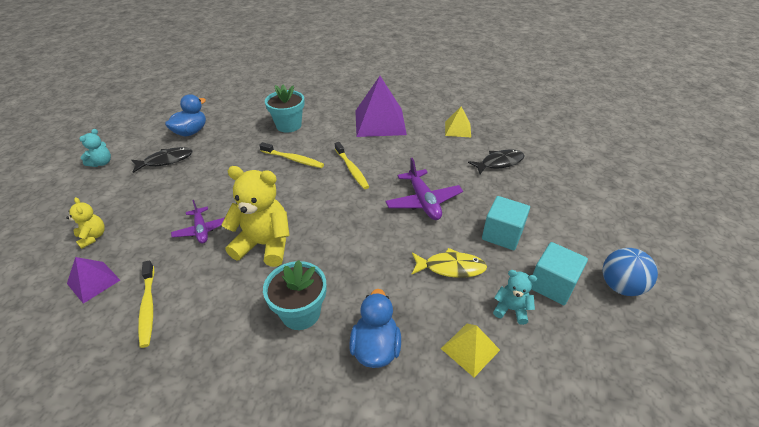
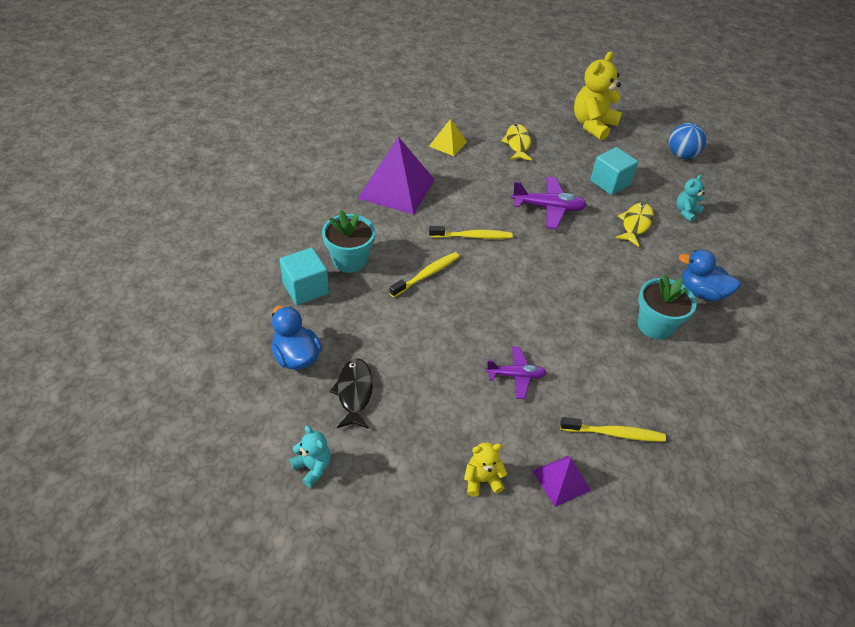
camera: 70 degrees left, 5 degrees up
yellow teddy bear [222,166,290,267] -> yellow teddy bear moved to [574,51,622,140]
yellow pyramid [441,324,500,377] -> none
black fish [468,149,525,174] -> yellow fish [501,124,532,161]
turquoise cube [531,242,588,305] -> turquoise cube moved to [280,248,329,305]

